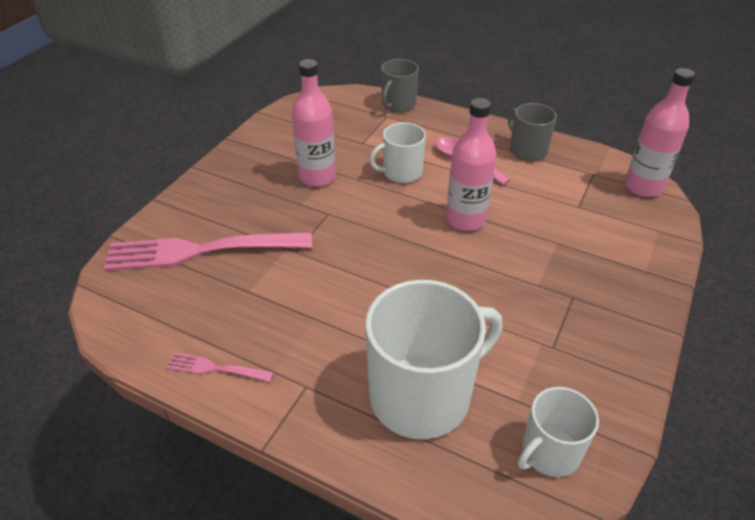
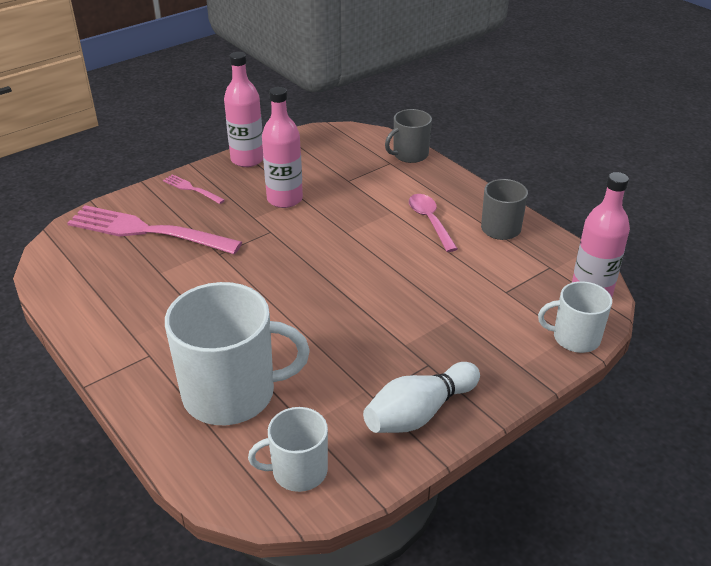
camera: 25 degrees right, 5 degrees down
pink fork [167,353,274,382] -> pink fork moved to [163,174,225,204]
white mug [369,123,426,183] -> white mug moved to [538,281,612,353]
pink bottle [446,98,496,231] -> pink bottle moved to [224,52,263,167]
none -> white bowling pin [363,362,480,433]

